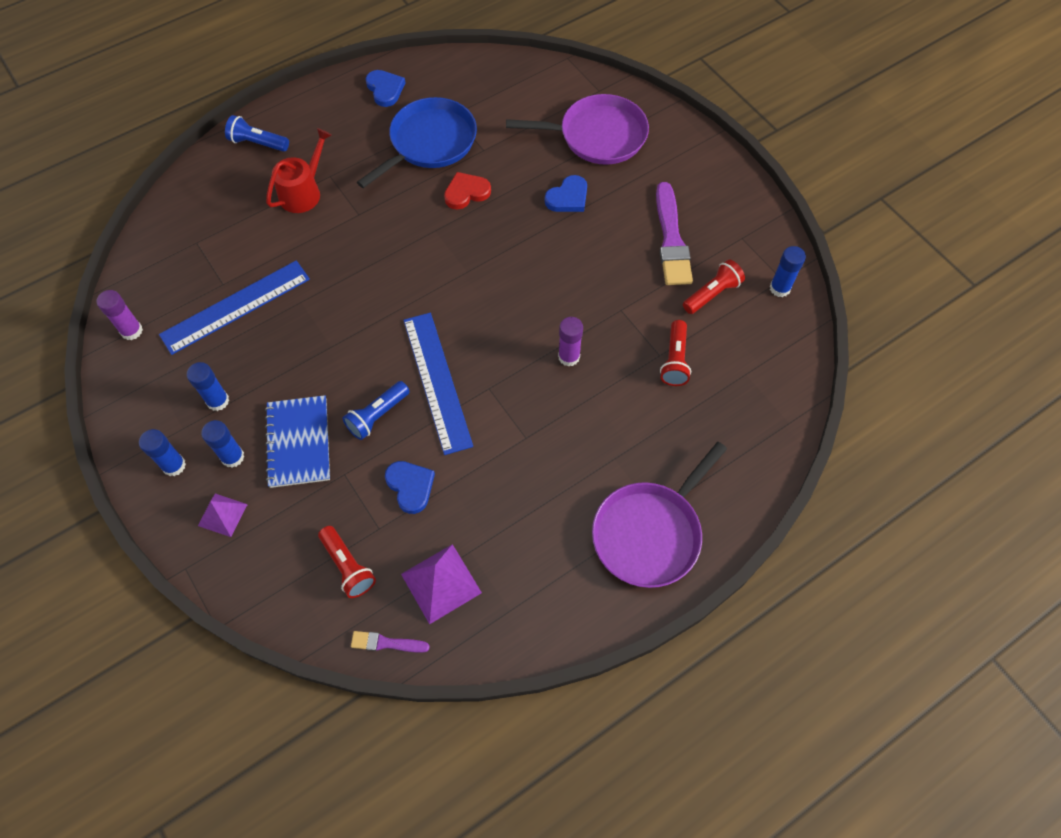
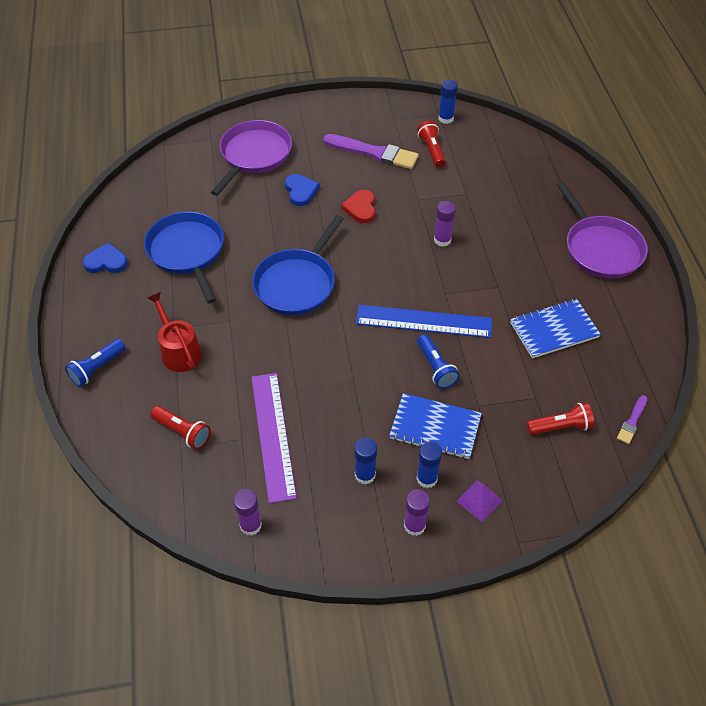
camera: 65 degrees left, 10 degrees down
blue glue stick [139,429,186,476] -> purple glue stick [404,489,430,536]
blue ruler [159,261,310,355] -> purple ruler [251,373,297,503]
blue heart [385,461,435,514] -> none
purple pyramid [401,544,482,624] -> none
red heart [444,172,491,210] -> red heart moved to [341,190,375,223]
red flashlight [660,320,691,386] -> red flashlight moved to [150,406,211,450]
none -> blue pan [252,215,343,315]
none -> blue notebook [510,299,601,358]

